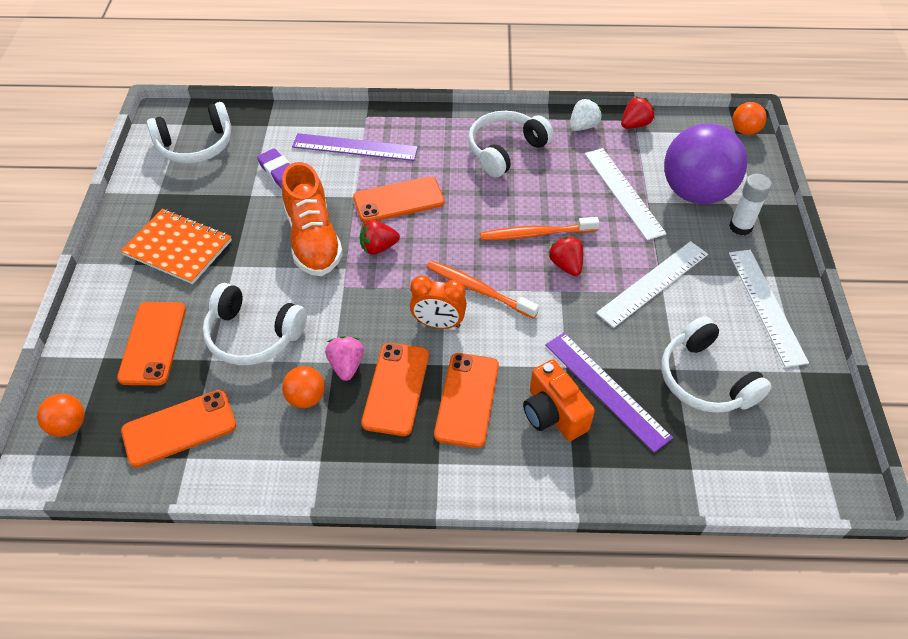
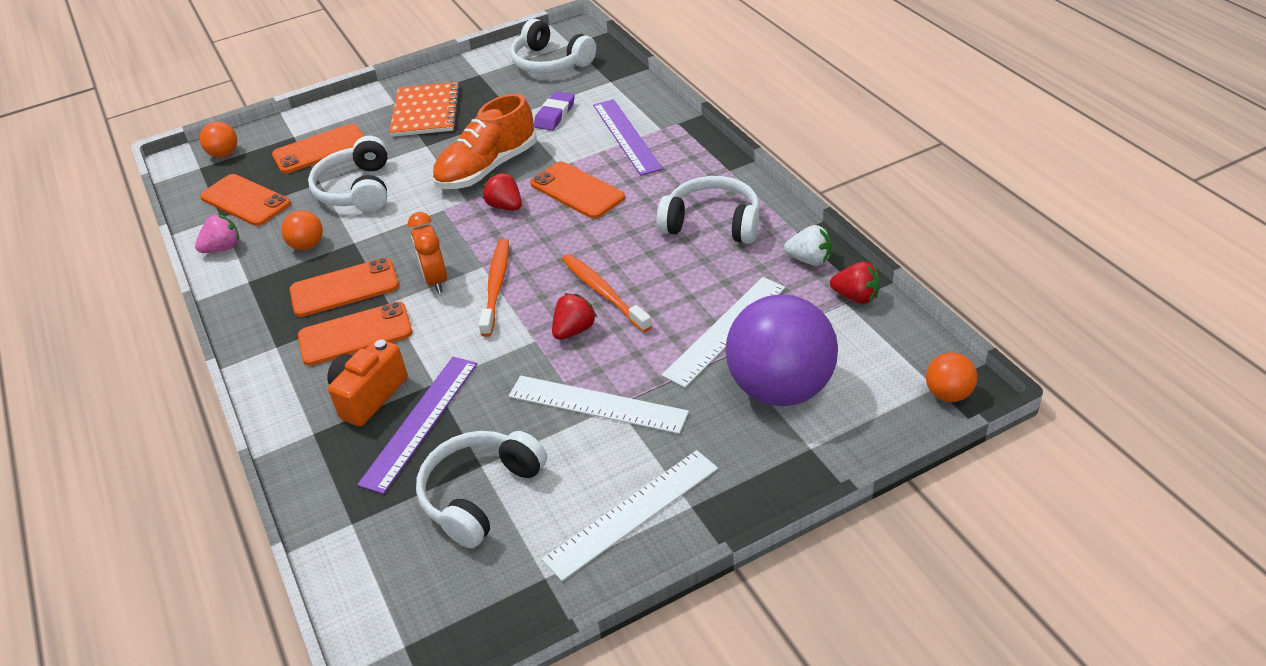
camera: 65 degrees right, 10 degrees down
pink strawberry [325,336,364,381] -> pink strawberry moved to [195,214,239,253]
white glue stick [729,174,772,235] -> none

